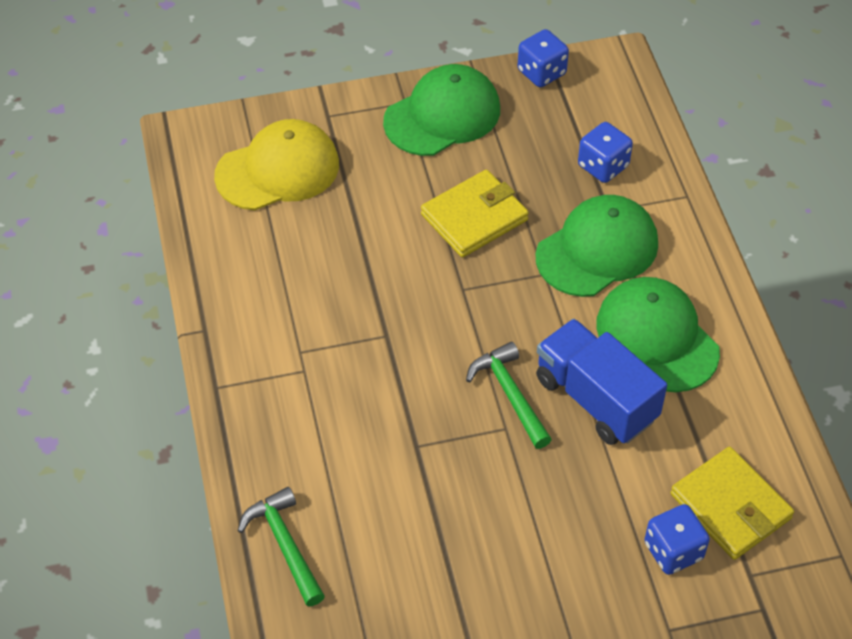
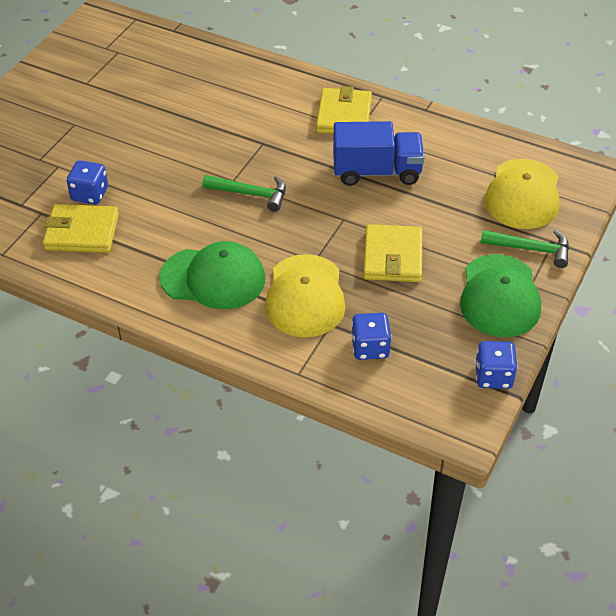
camera: 130 degrees right, 5 degrees down
green hammer [238,487,325,606] -> green hammer moved to [480,229,569,268]
green cap [536,195,658,297] -> yellow cap [265,254,346,337]
blue truck [536,319,667,445] -> blue truck moved to [333,121,425,186]
none -> yellow wallet [316,86,372,134]

